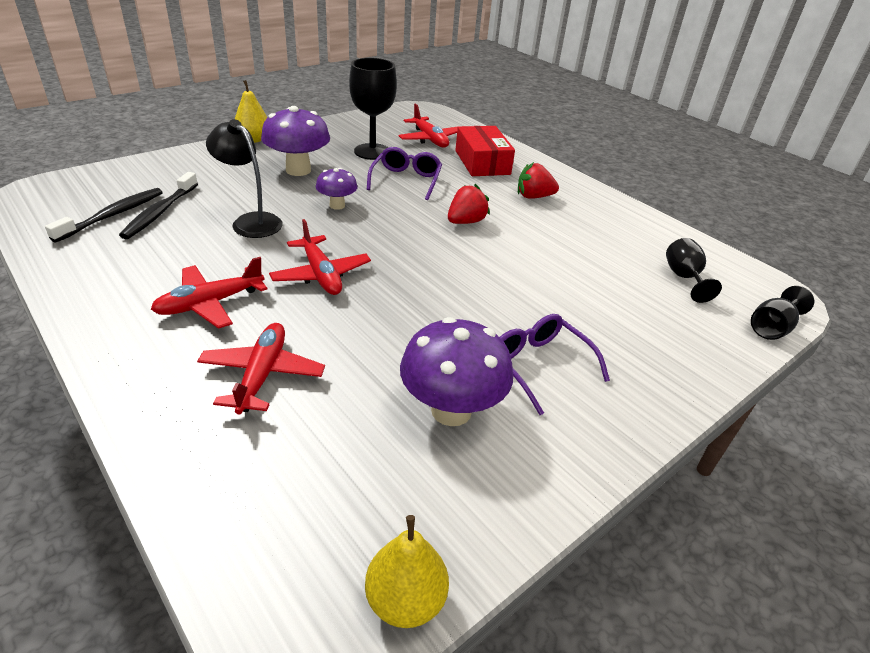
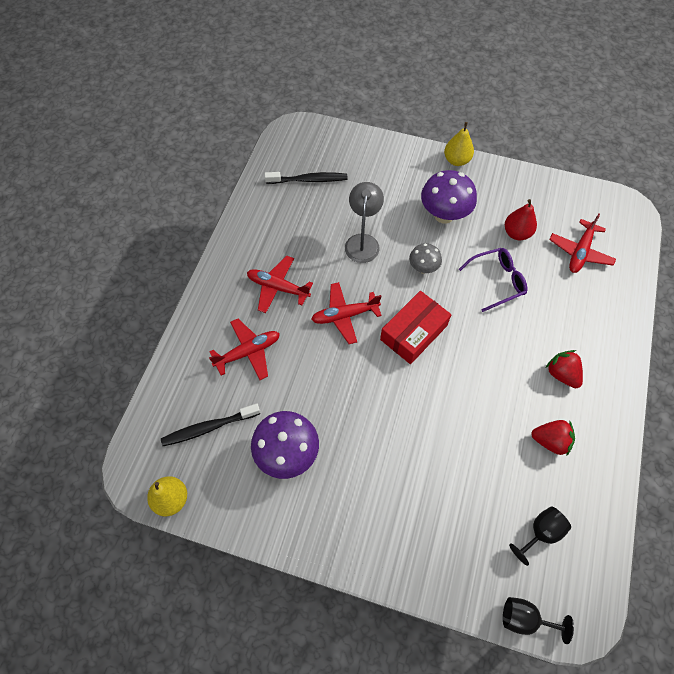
camera: 60 degrees right, 25 degrees up
black toothbrush [119,172,198,239] -> black toothbrush moved to [161,403,261,446]
black lamp [206,119,282,238] -> grey lamp [345,182,384,263]
red plane [269,219,371,295] -> red plane turned 45 degrees clockwise [311,282,382,344]
purple mushroom [316,168,358,210] -> grey mushroom [409,243,442,274]
black goblet [349,58,397,160] -> red pear [505,199,537,240]
red strawberry [448,184,490,224] -> red strawberry moved to [531,420,575,456]
red box [455,126,515,176] -> red box moved to [380,291,451,364]
purple glasses [500,314,610,415] -> none

